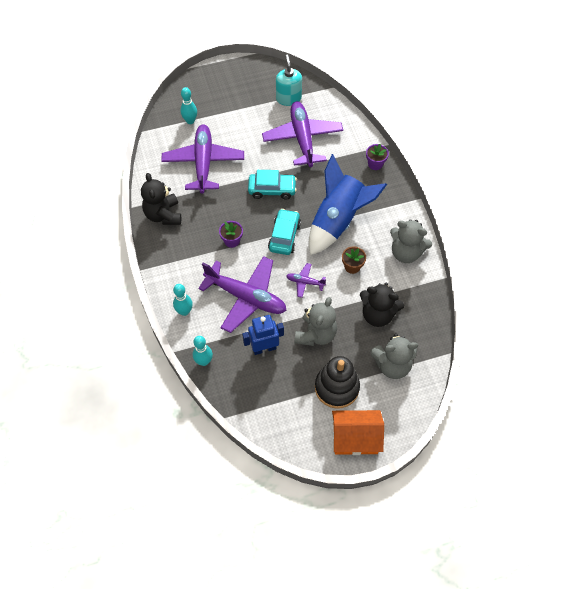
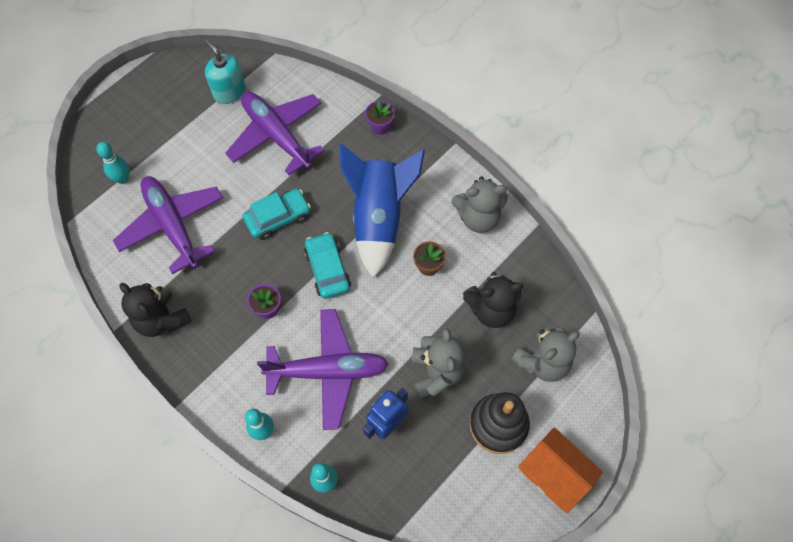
camera: 30 degrees left, 5 degrees up
purple plane [286,263,326,298] -> none
orange house [332,410,384,455] -> orange house turned 75 degrees clockwise [518,427,603,513]

